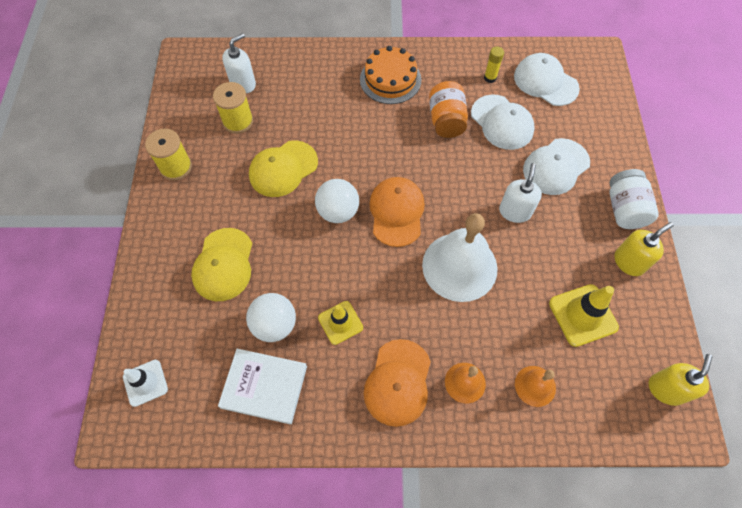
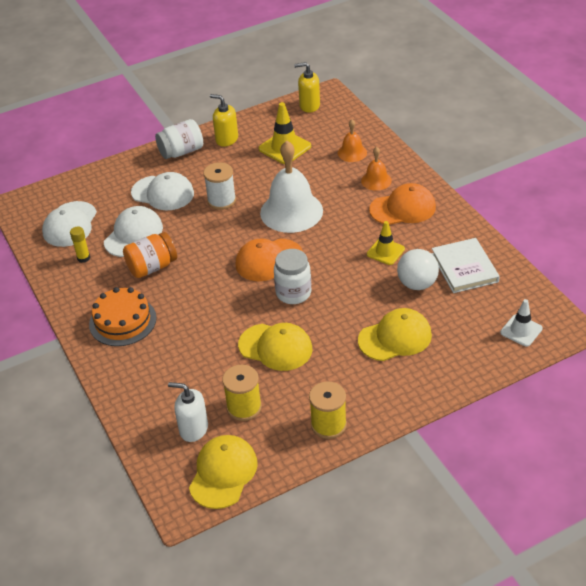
camera: 115 degrees left, 20 degrees down
white ball [315,179,359,223] -> white jar [274,249,311,304]
white soap dispenser [499,163,542,223] -> white spool [203,162,236,210]
none -> yellow cap [189,435,258,509]

